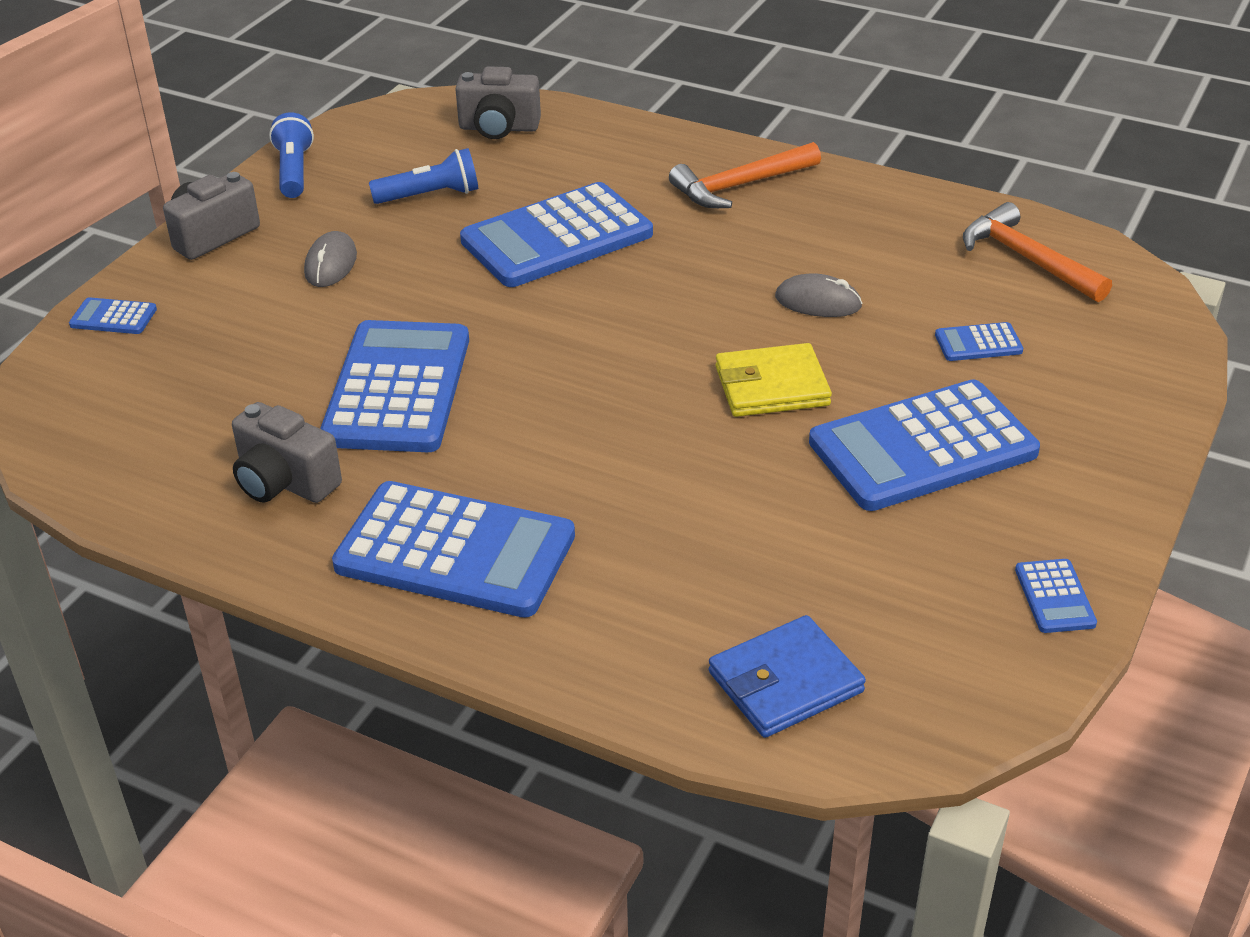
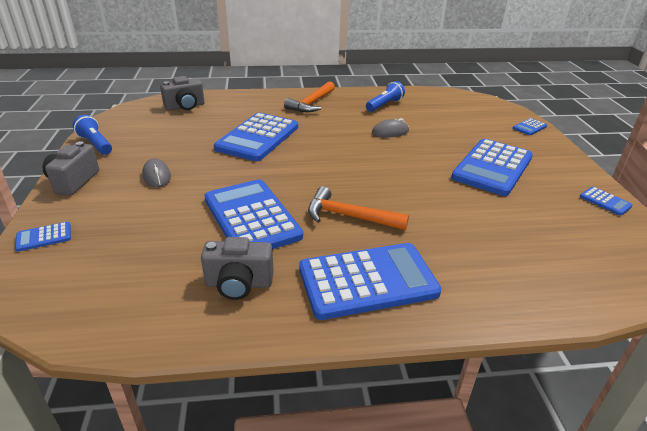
camera: 35 degrees left, 5 degrees down
blue flashlight [369,148,478,204] -> blue flashlight moved to [366,81,405,112]
blue wallet [708,615,866,738] -> none
yellow wallet [715,343,832,417] -> none
blue calculator [935,322,1023,361] -> blue calculator moved to [513,118,547,135]
orange hammer [963,202,1112,302] -> orange hammer moved to [308,186,409,230]

